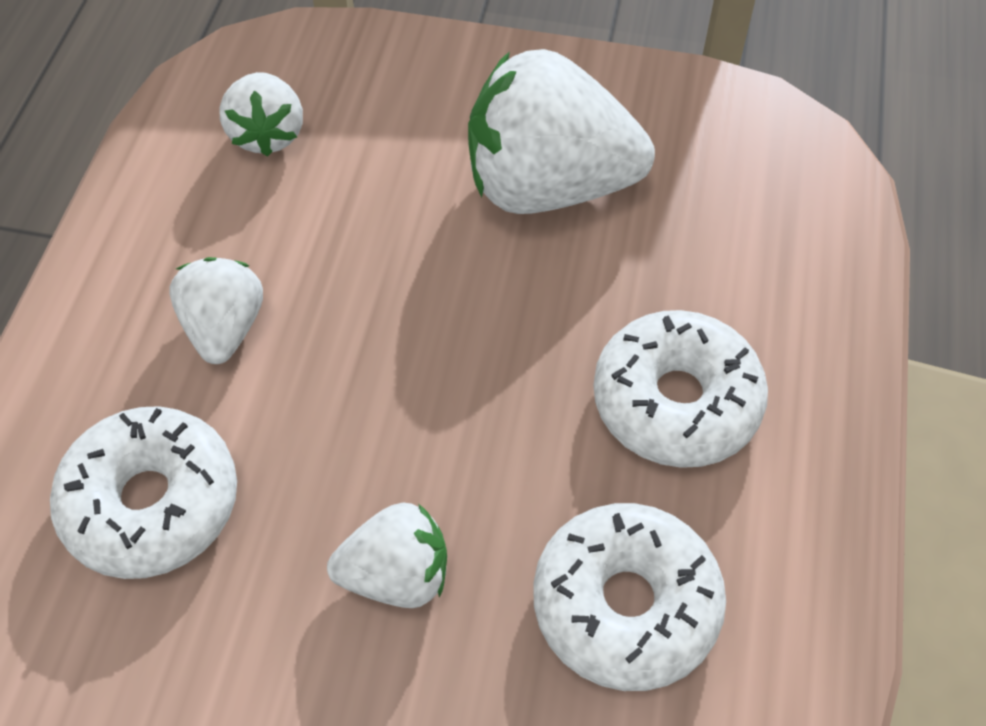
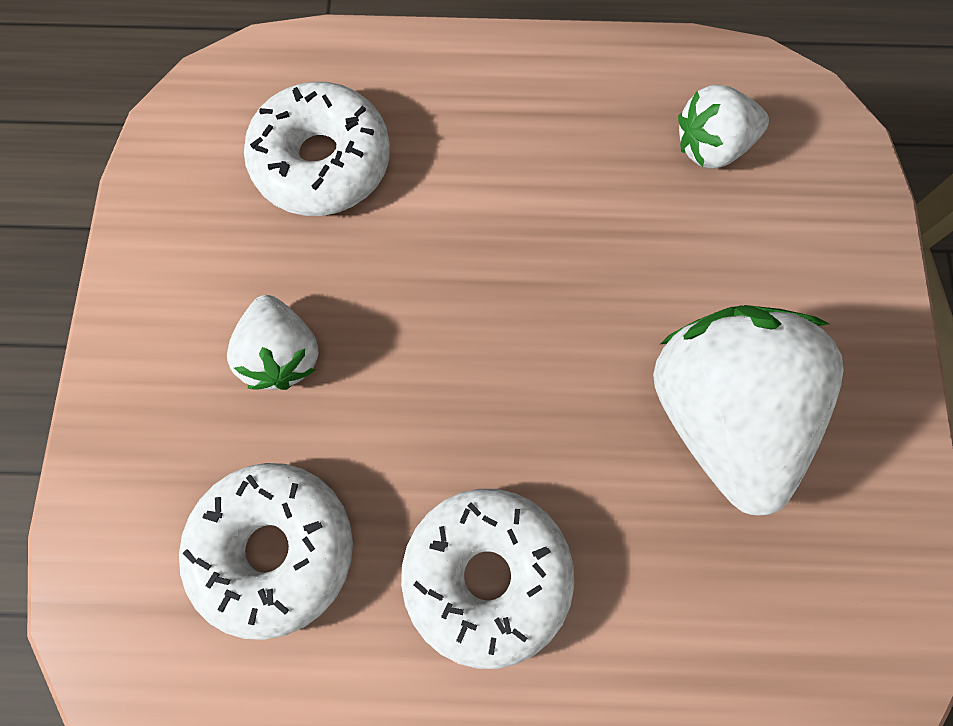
camera: 80 degrees right, 15 degrees up
white strawberry [169,257,263,364] -> none

